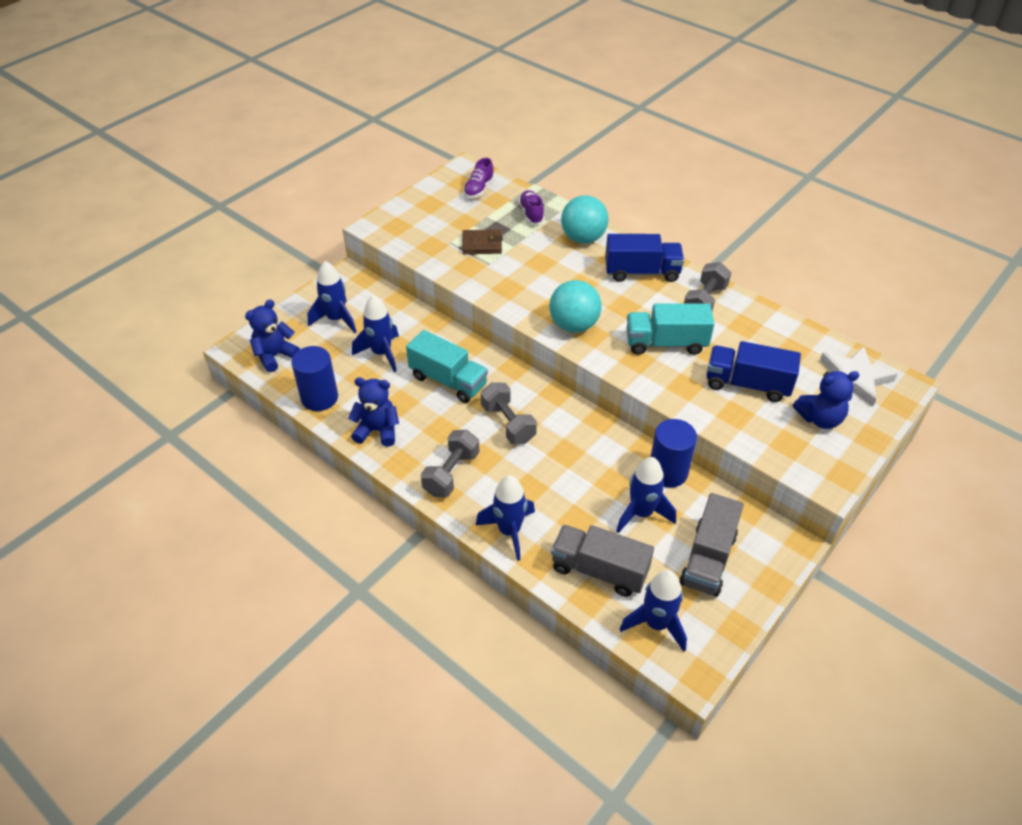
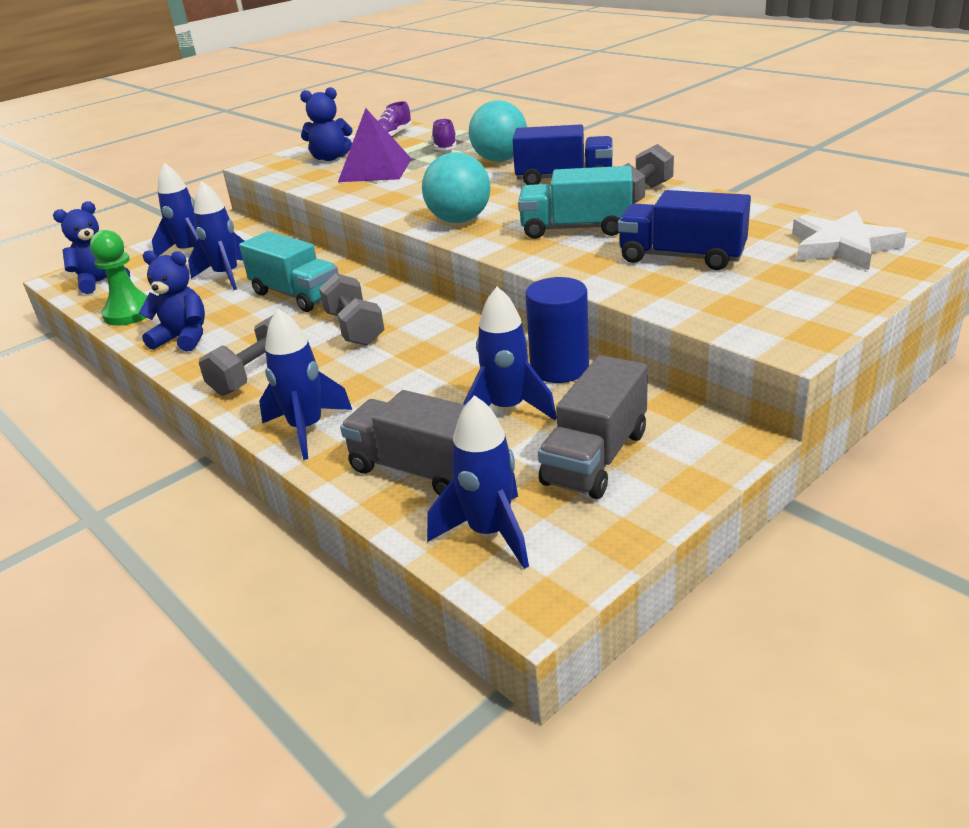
camera: 10 degrees right, 15 degrees down
blue cylinder [291,346,338,411] -> green pawn [90,230,148,326]
brown wallet [462,229,503,254] -> purple pyramid [338,108,411,182]
blue teddy bear [793,371,859,429] -> blue teddy bear moved to [300,87,353,161]

